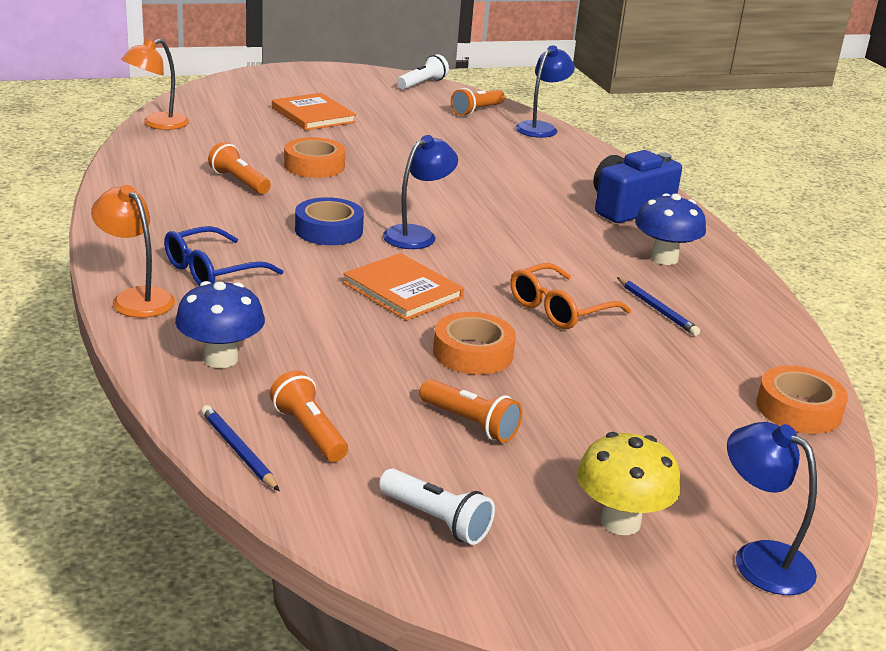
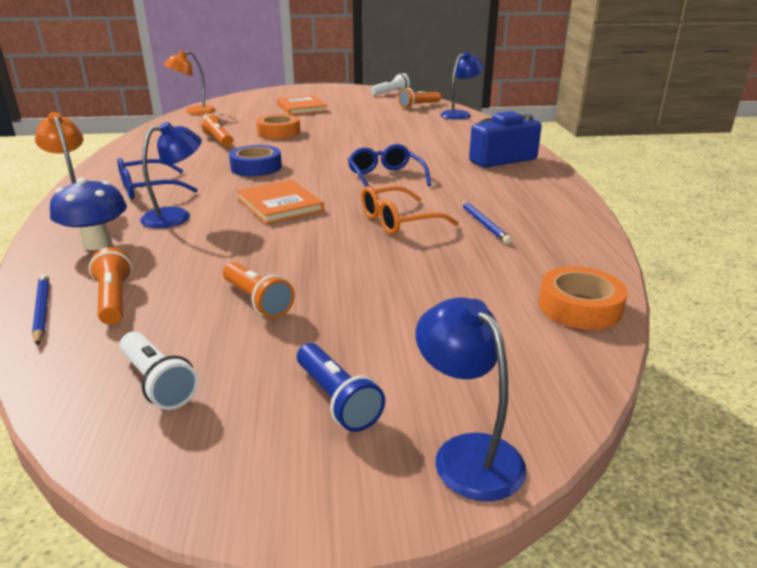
camera: 15 degrees right, 0 degrees up
blue lamp [383,135,458,249] -> blue lamp moved to [140,122,202,228]
orange tape [433,312,516,375] -> none
yellow mushroom [577,432,681,535] -> blue flashlight [297,343,385,432]
blue mushroom [635,194,706,265] -> none
none -> blue glasses [348,144,431,187]

